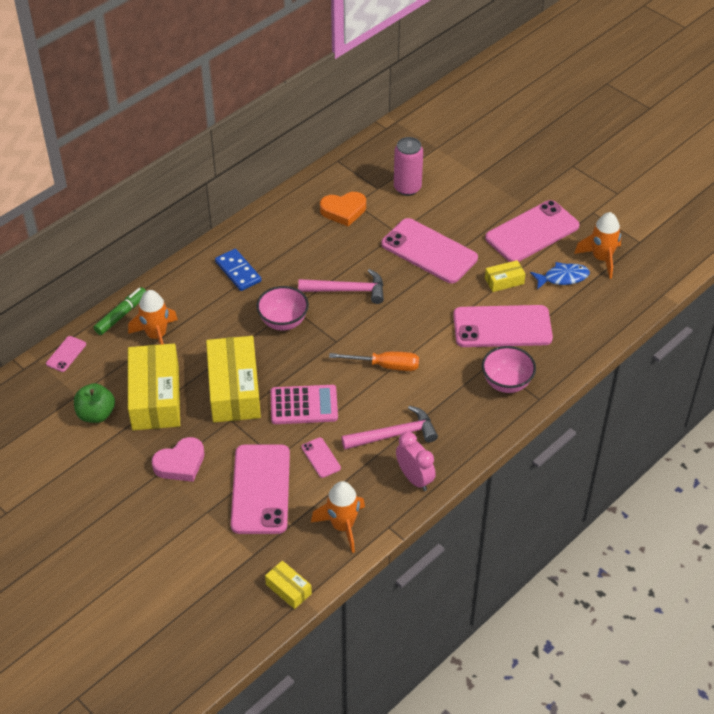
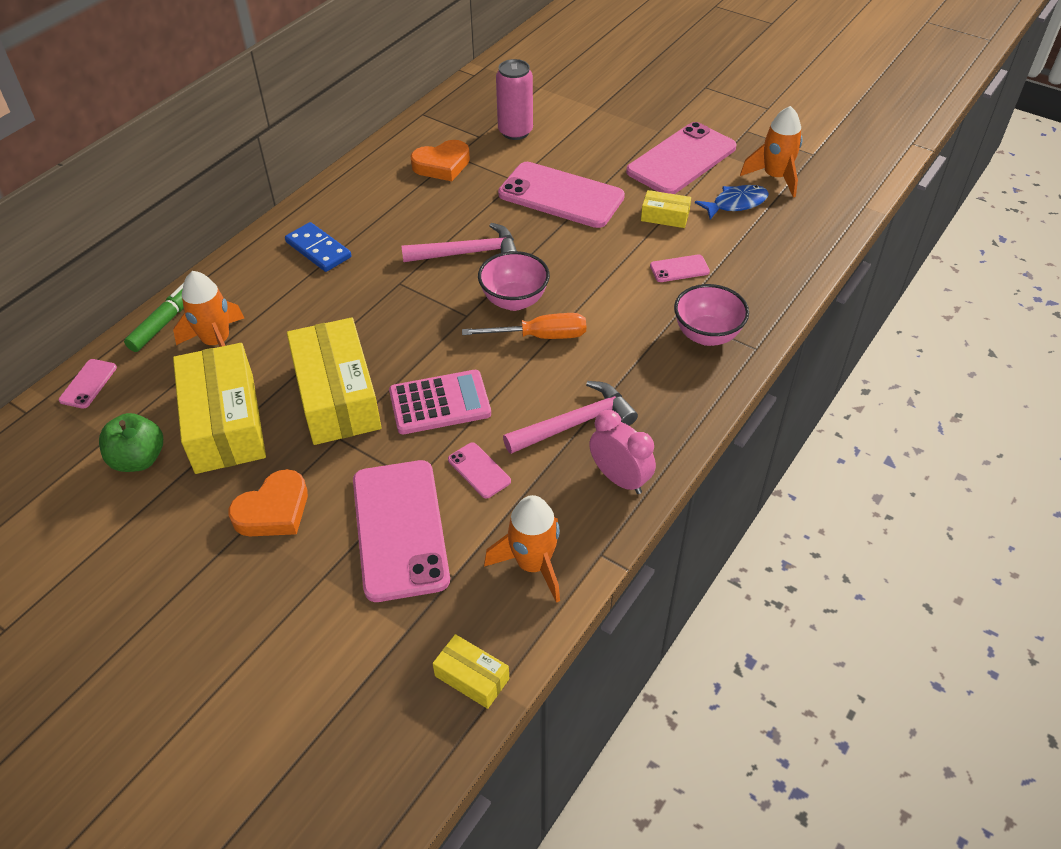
camera: 10 degrees left, 0 degrees up
pink heart [152,437,204,482] -> orange heart [228,469,308,536]
pink bowl [256,286,309,331] -> pink bowl moved to [478,251,550,311]
pink phone [453,305,553,347] -> pink phone [650,254,710,282], size x0.44
yellow box [485,260,526,292] -> yellow box turned 45 degrees clockwise [641,190,691,228]

